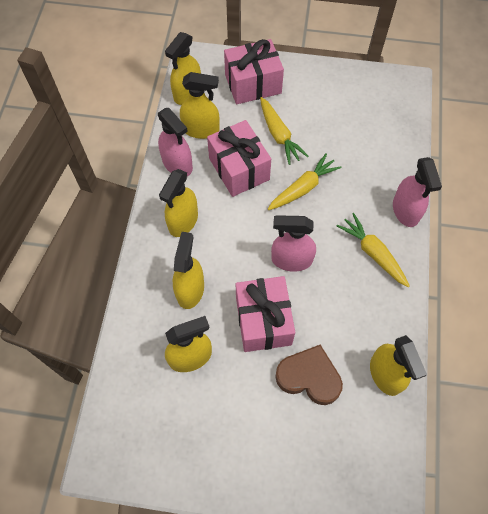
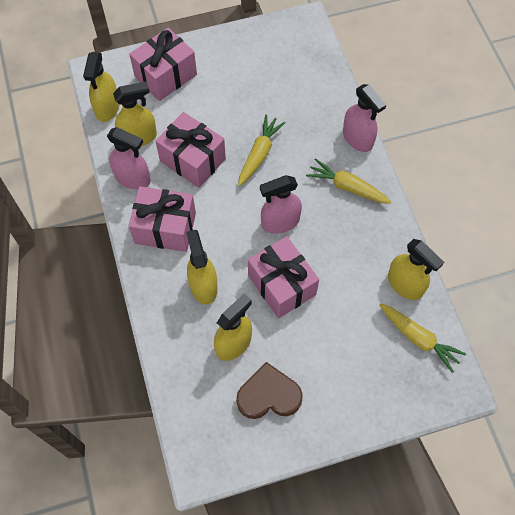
camera: 25 degrees left, 0 degrees up
yellow spray bottle [159,169,198,237] -> pink gift [129,186,196,252]
yellow carrot [260,97,308,165] -> yellow carrot moved to [379,303,466,373]
brown heart [275,345,343,405] -> brown heart moved to [236,362,303,419]

